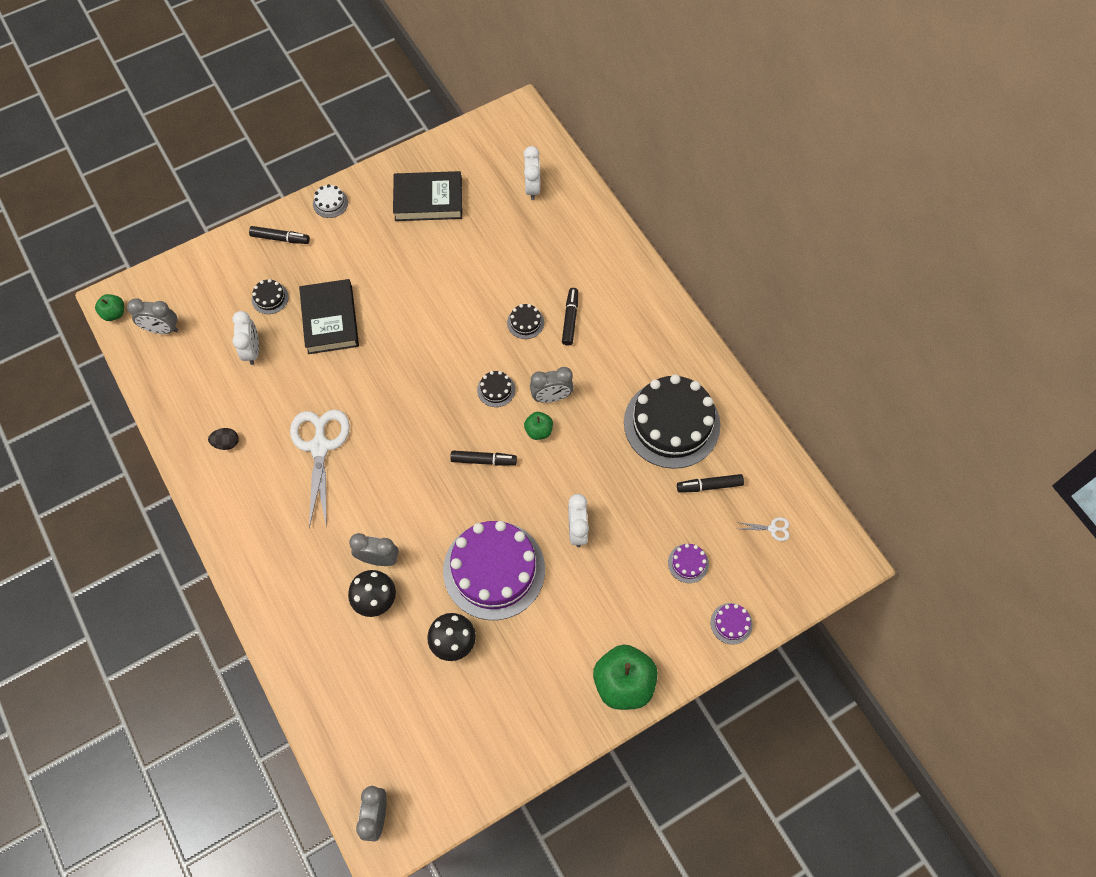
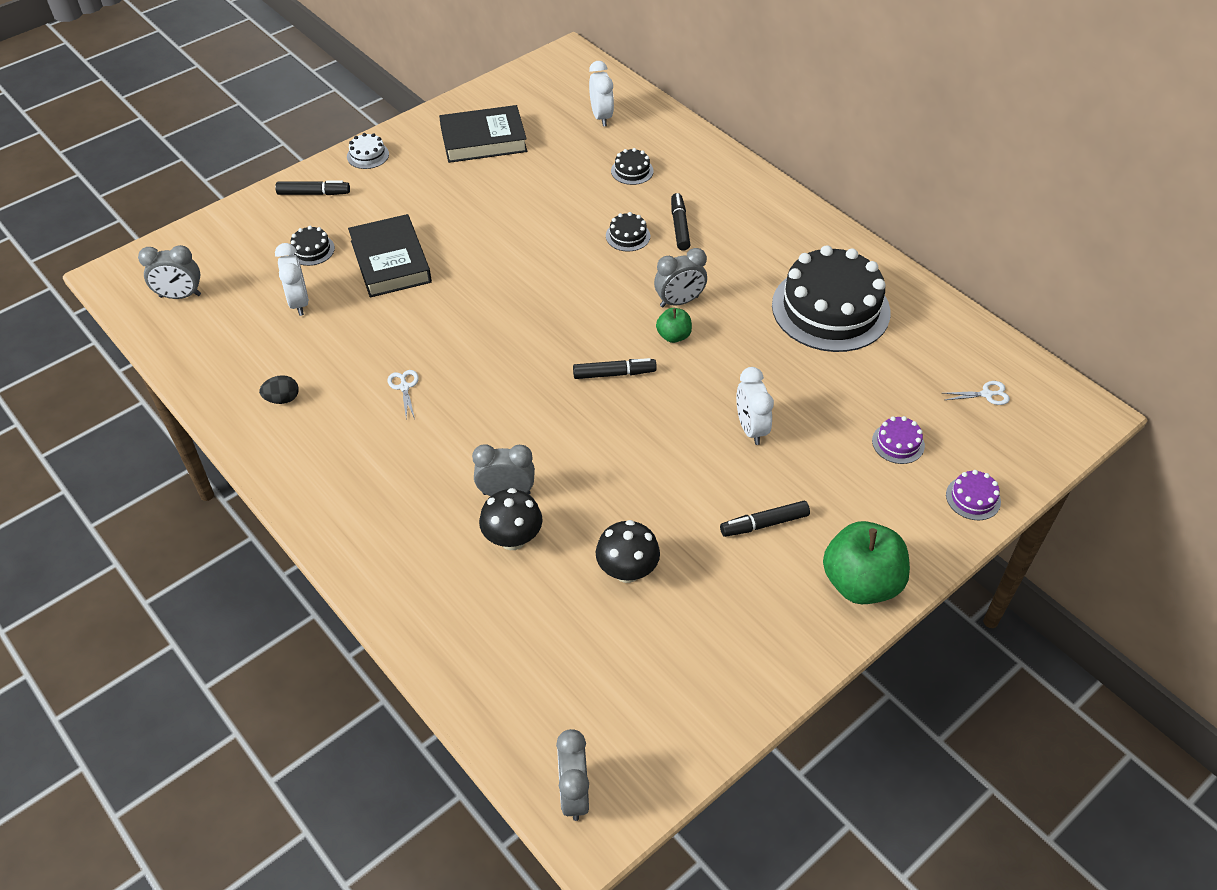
camera: 10 degrees left, 15 degrees down
green apple [95,294,124,321] -> none
white scissors [290,409,350,528] -> white scissors [388,370,419,419], size x0.41
purple cake [443,521,545,620] -> none
black cake [477,371,515,407] -> black cake moved to [611,148,653,185]
black marker [677,474,744,493] -> black marker moved to [720,501,810,537]

